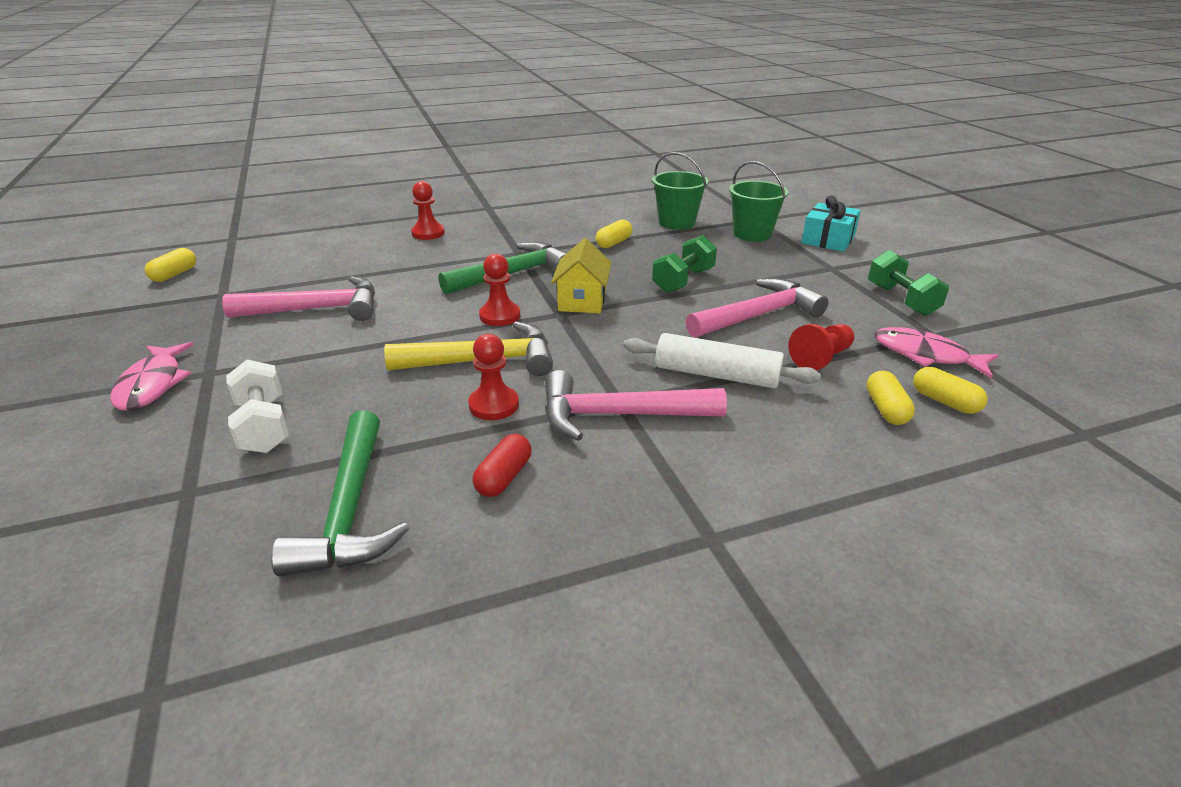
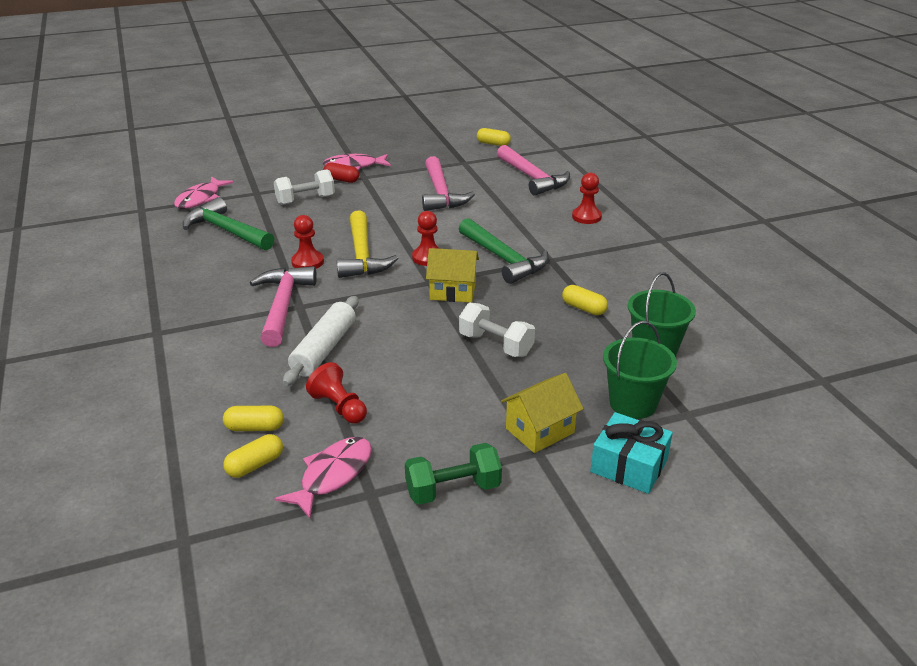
camera: 90 degrees right, 0 degrees up
green hammer [271,410,409,577] -> green hammer turned 45 degrees clockwise [183,197,274,250]
red capsule [473,434,531,497] -> red capsule moved to [324,162,359,183]
green dumbbell [652,235,717,293] -> white dumbbell [459,303,535,357]
pink hammer [685,278,828,338] -> pink hammer moved to [497,145,570,196]
none -> pink fish [174,176,234,209]
none -> yellow house [501,373,583,453]

